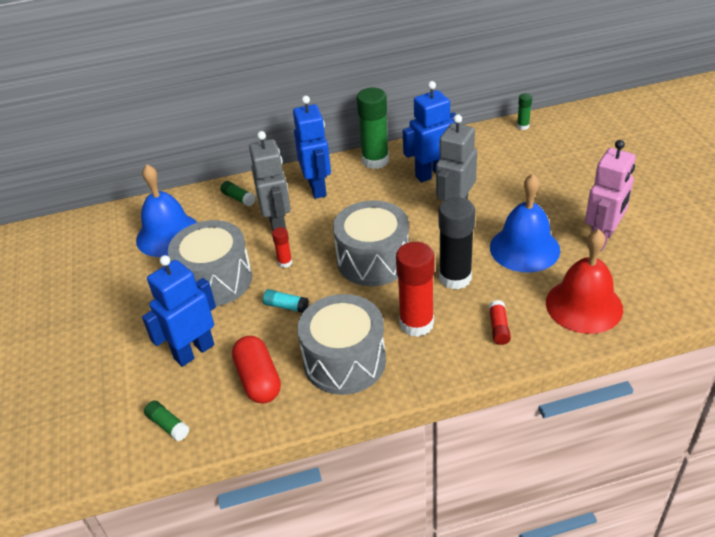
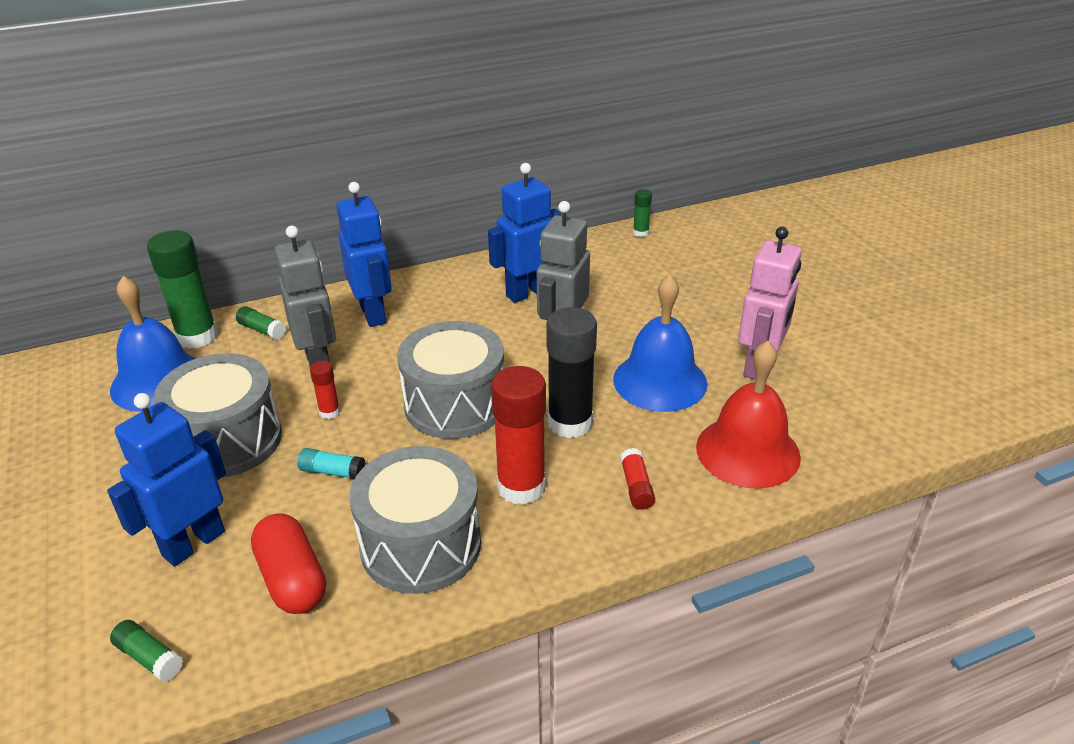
camera: 10 degrees left, 5 degrees down
green glue stick [357,88,389,169] -> green glue stick moved to [147,230,218,349]

